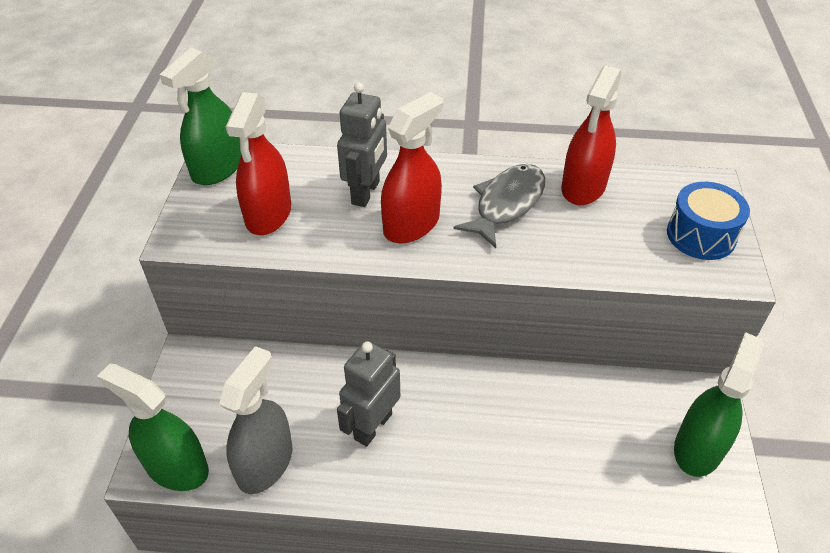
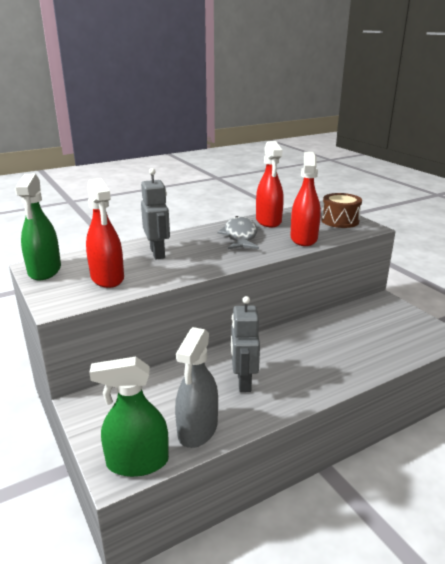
camera: 35 degrees left, 20 degrees down
grey spray bottle [219,346,292,494] -> grey spray bottle turned 150 degrees counterclockwise [175,327,218,448]
red spray bottle [381,92,443,243] -> red spray bottle moved to [290,152,321,246]
blue drum [667,182,750,260] -> brown drum [321,193,362,228]
green spray bottle [674,332,764,477] -> none

